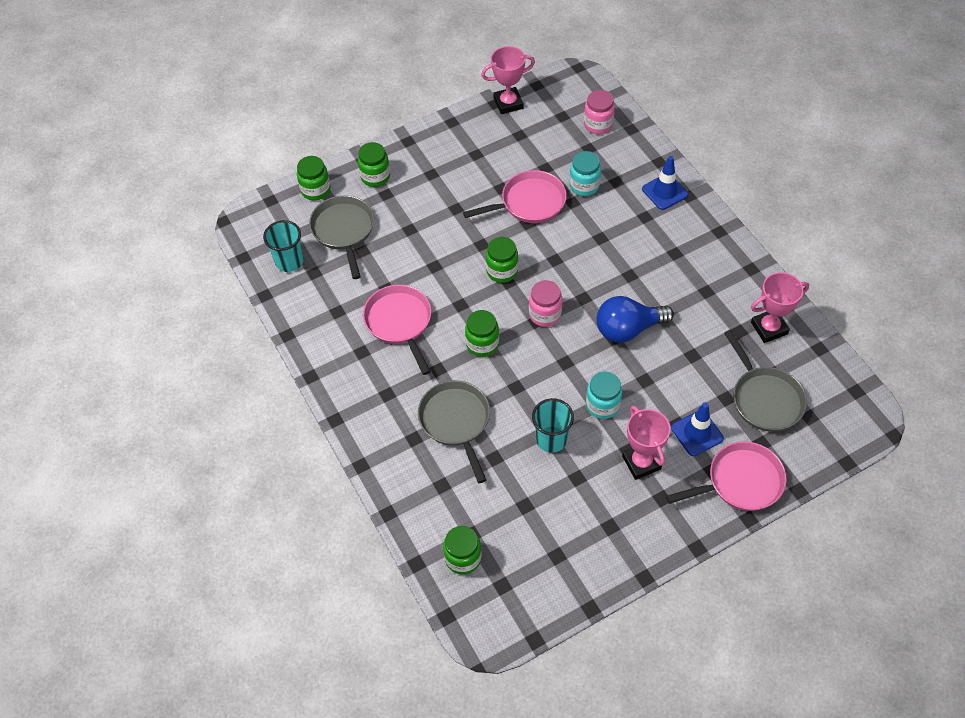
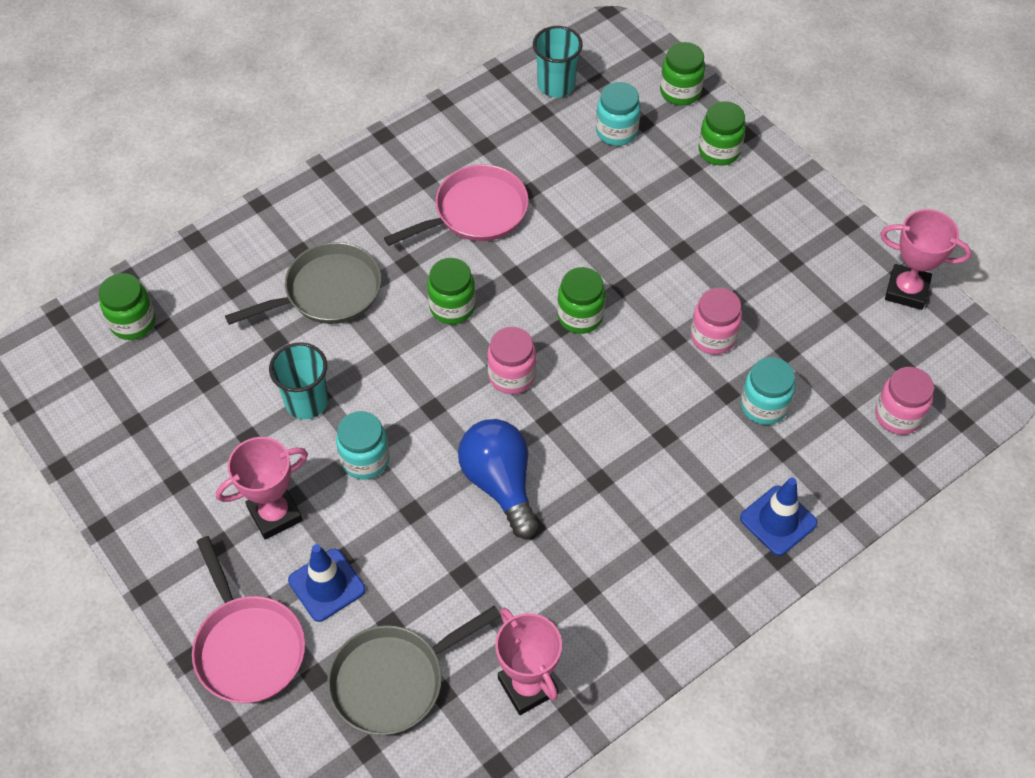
camera: 80 degrees right, 0 degrees up
grey pan [309,195,374,279] -> turquoise jar [596,82,641,146]
pink pan [463,170,567,223] -> pink jar [691,288,742,355]
pink trophy [481,46,535,114] -> pink trophy turned 45 degrees counterclockwise [880,209,972,310]

